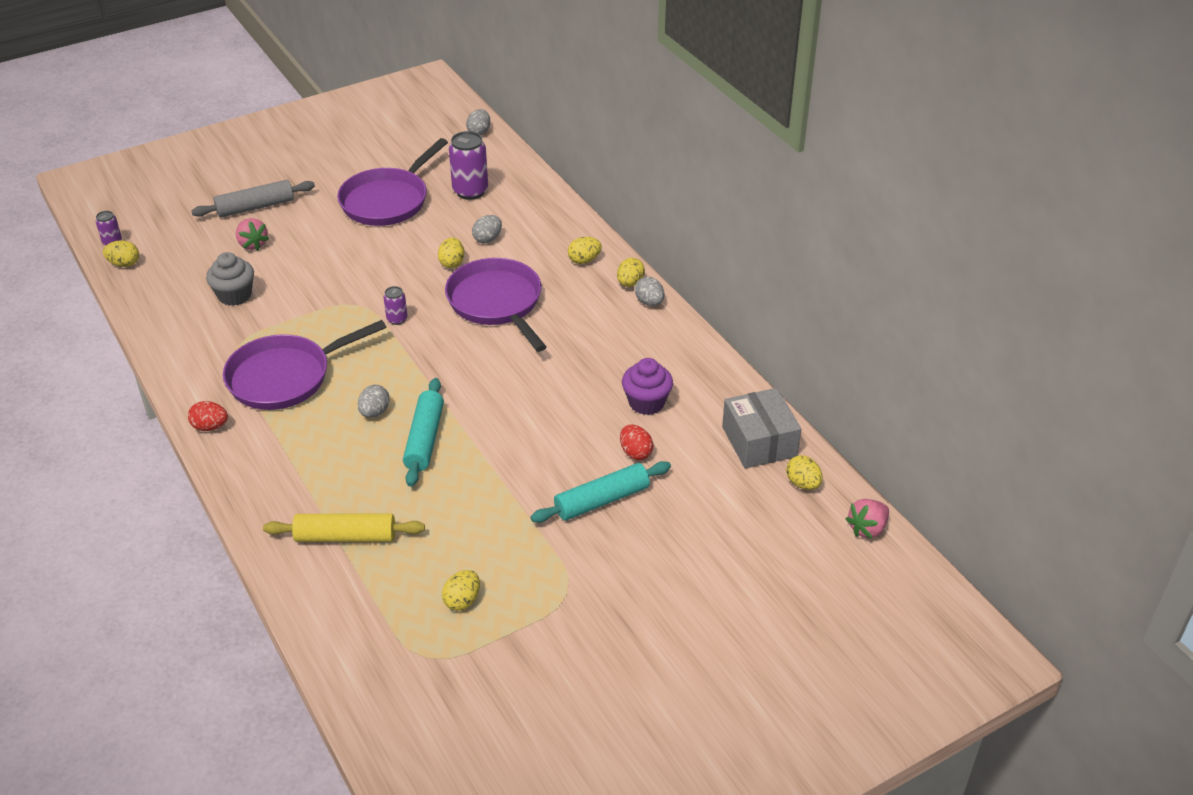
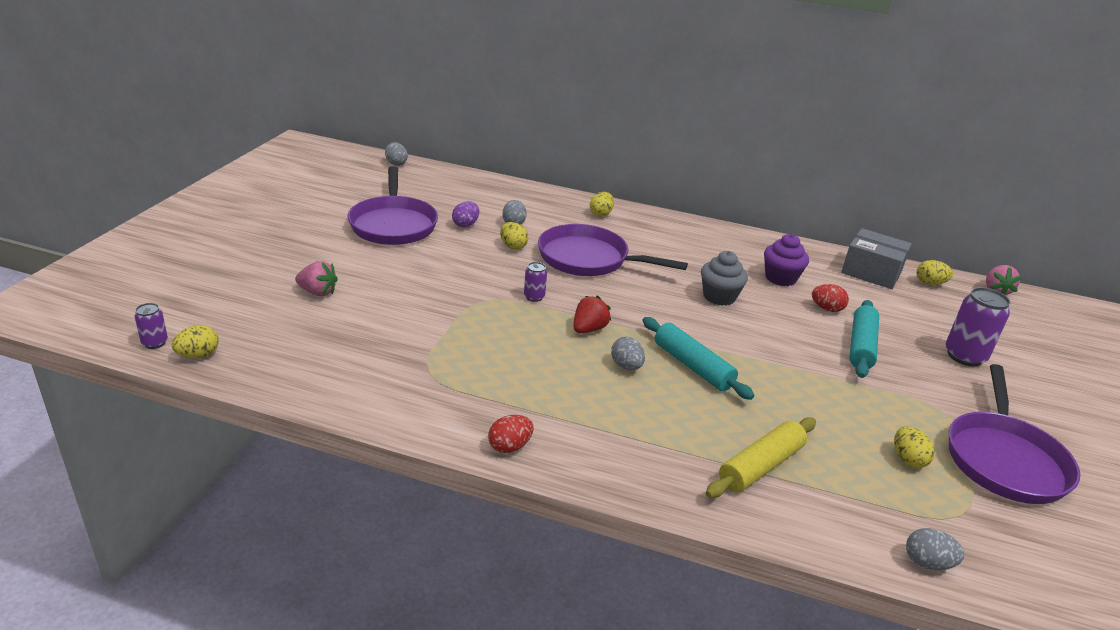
camera: 45 degrees left, 10 degrees down
grey rolling pin [192,180,315,218] -> none
grey cupcake [206,252,254,306] -> grey cupcake moved to [701,251,748,306]
purple pan [223,320,386,410] -> purple pan moved to [949,364,1081,504]
purple can [449,131,488,200] -> purple can moved to [945,287,1010,366]
yellow egg [617,258,645,287] -> none
grey egg [635,277,665,306] -> grey egg moved to [906,528,964,570]
none -> purple egg [452,201,479,228]
none -> red strawberry [573,295,611,333]

